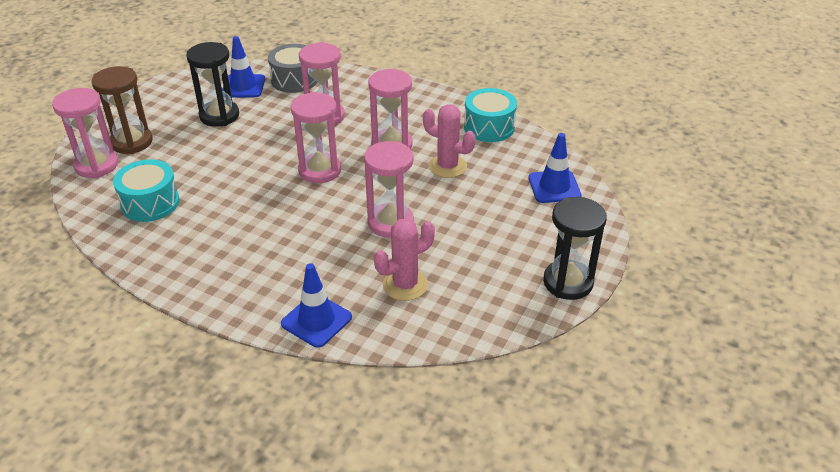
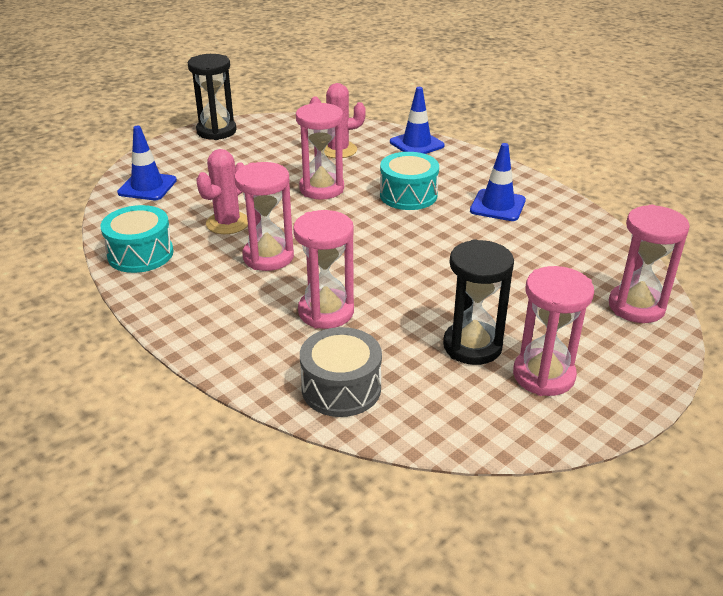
camera: 160 degrees left, 5 degrees down
brown hourglass [91,66,153,154] -> none
turquoise drum [113,159,180,222] -> turquoise drum moved to [380,152,439,210]
blue traffic cone [222,36,265,97] -> blue traffic cone moved to [470,143,526,221]
pink hourglass [291,92,341,183] -> pink hourglass moved to [513,266,594,396]
pink cactus [423,104,476,178] -> pink cactus turned 75 degrees clockwise [196,149,248,234]

